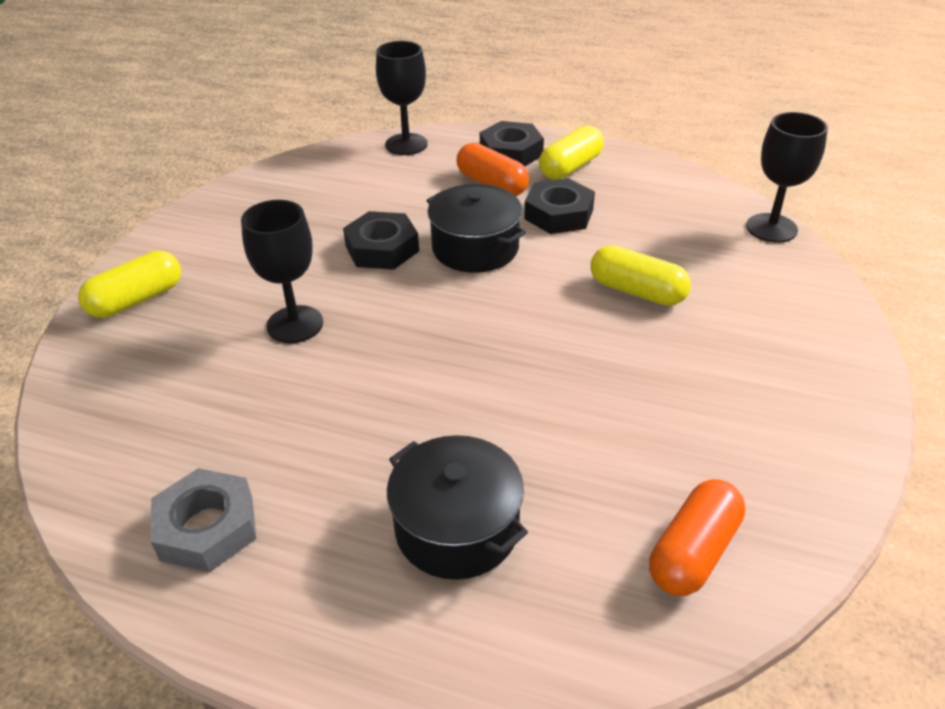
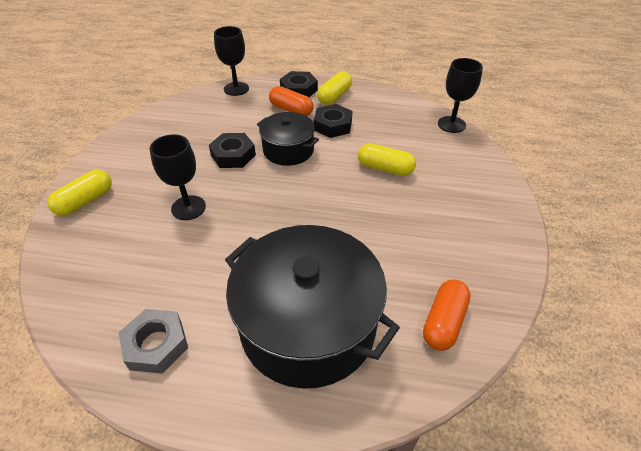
camera: 10 degrees left, 5 degrees up
black pot [387,435,528,580] -> black pot [225,225,400,389], size x1.84

